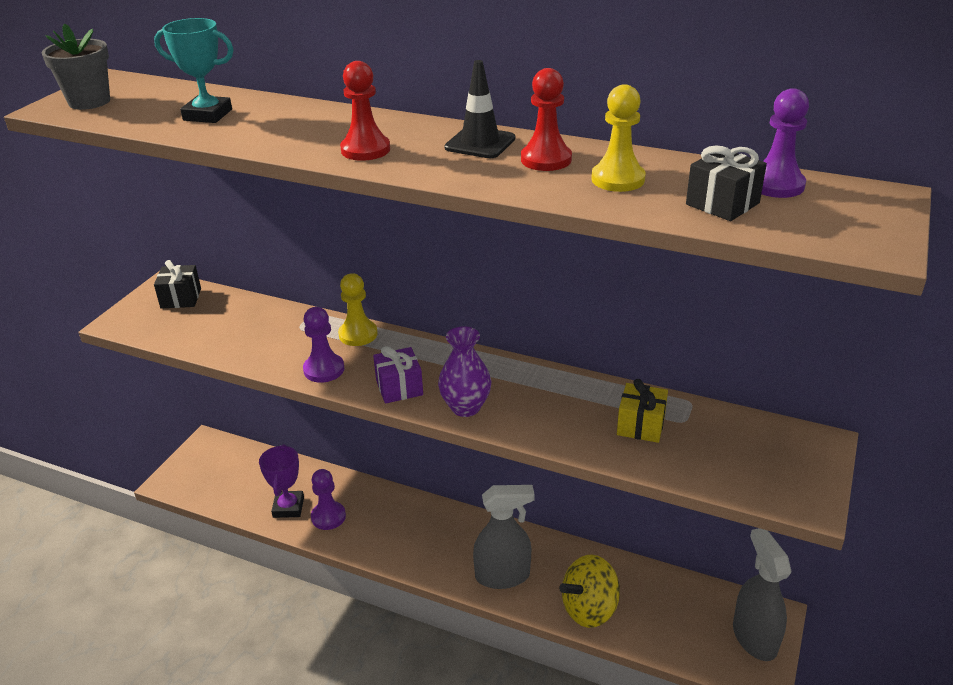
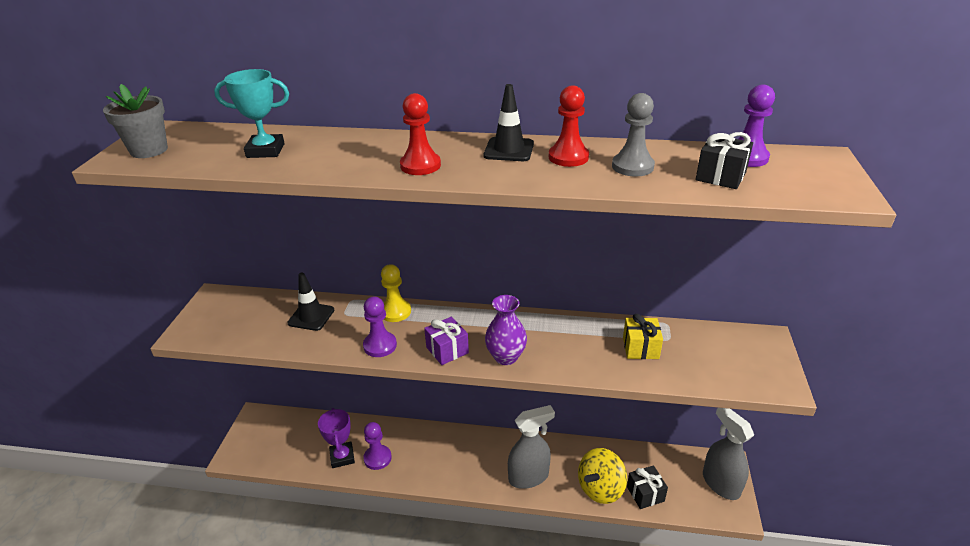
camera: 15 degrees left, 0 degrees up
black gift [154,260,201,309] -> black gift moved to [627,465,668,509]
yellow pawn [591,84,645,192] -> grey pawn [612,93,655,176]
none -> black traffic cone [287,273,334,331]

